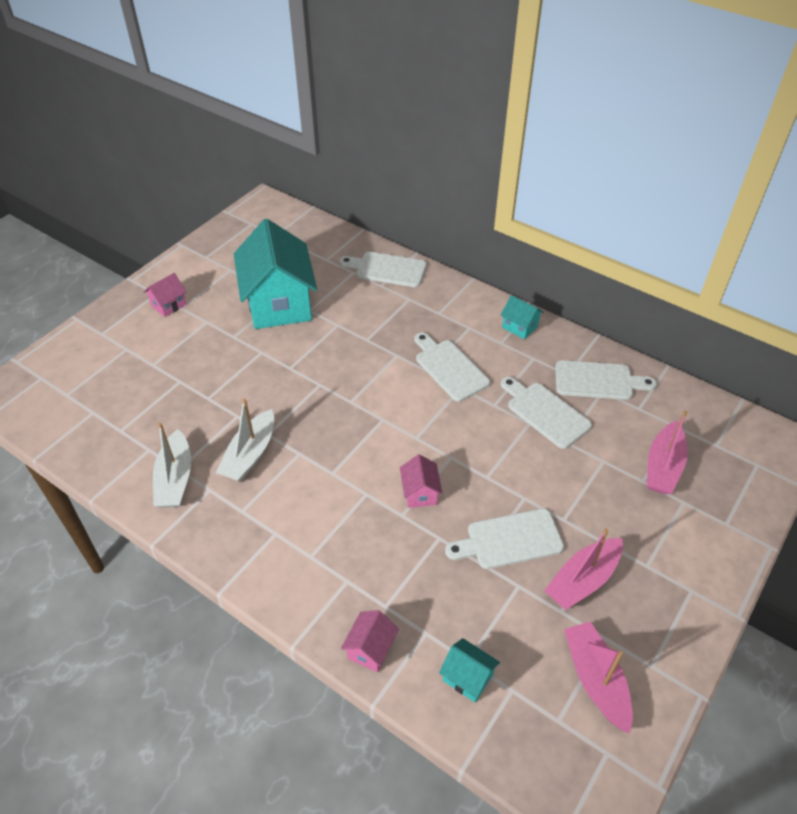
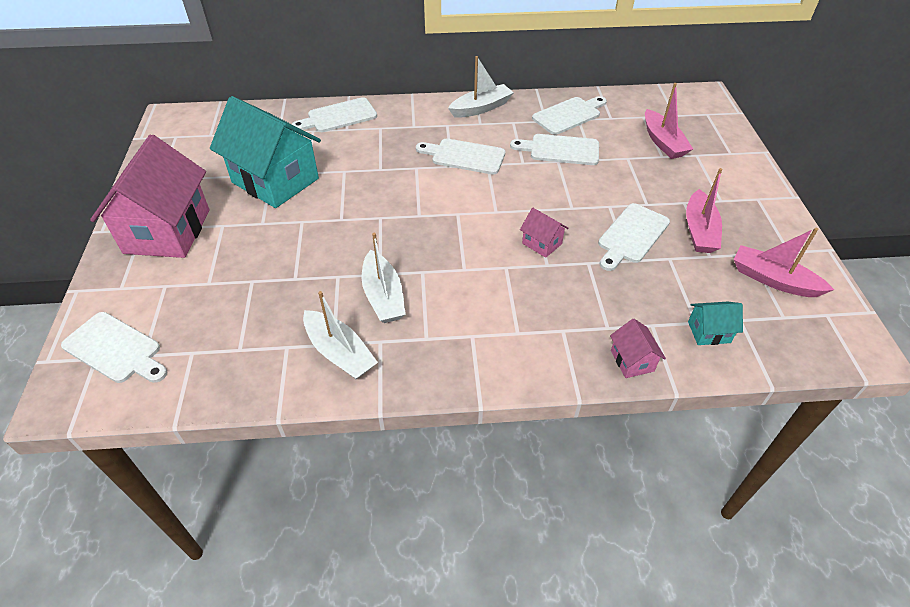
camera: 40 degrees left, 0 degrees up
pink house [144,273,187,317] -> pink house [90,135,209,258], size x2.38
turquoise house [500,295,544,339] -> white boat [448,56,514,118]
none -> white cutting board [61,312,168,383]

